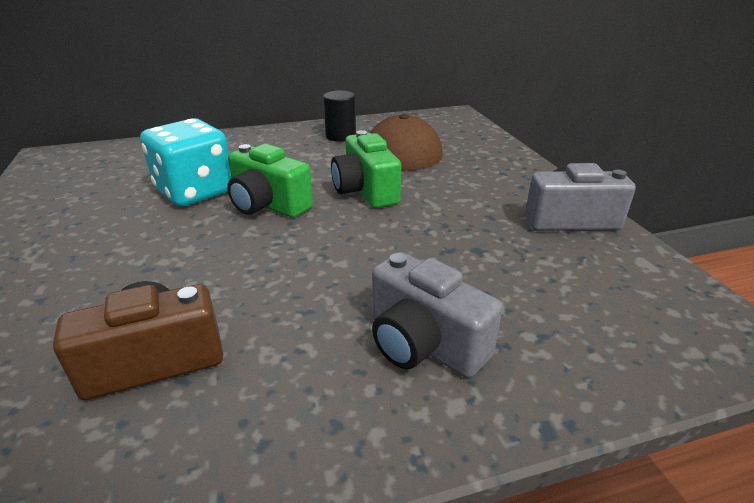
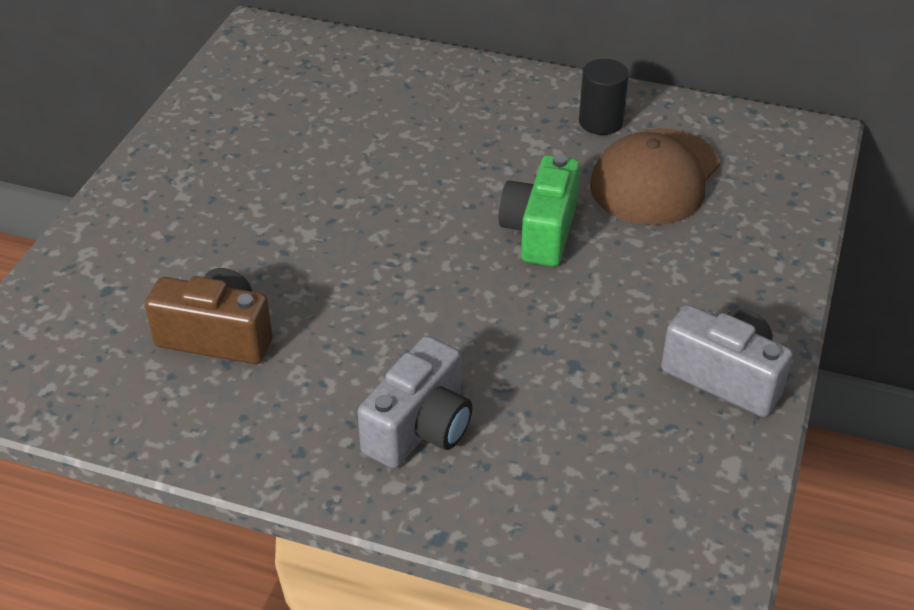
camera: 35 degrees right, 10 degrees up
turquoise dice [140,118,231,206] -> none
green camera [227,144,313,218] -> none
grey camera [372,252,503,378] -> grey camera turned 135 degrees counterclockwise [357,336,472,469]

